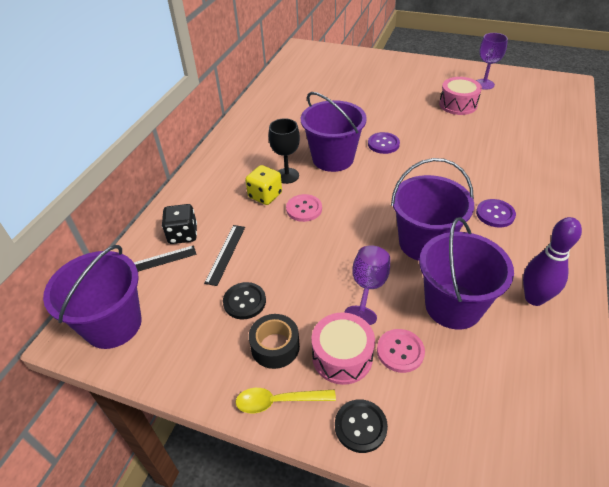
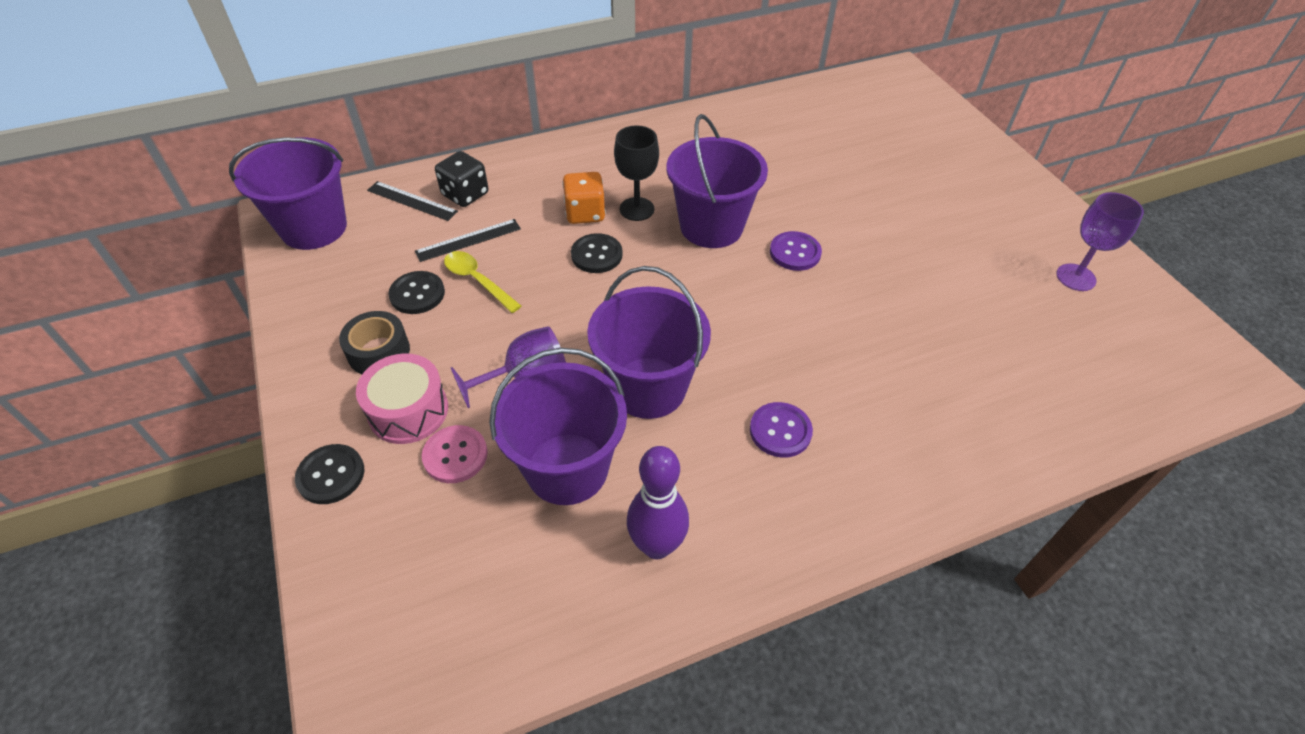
camera: 45 degrees right, 5 degrees up
yellow spoon [236,388,336,413] -> yellow spoon moved to [444,251,521,313]
yellow dice [245,165,282,205] -> orange dice [562,172,605,224]
pink button [286,194,322,222] -> black button [571,233,623,273]
pink drum [439,77,482,115] -> none

